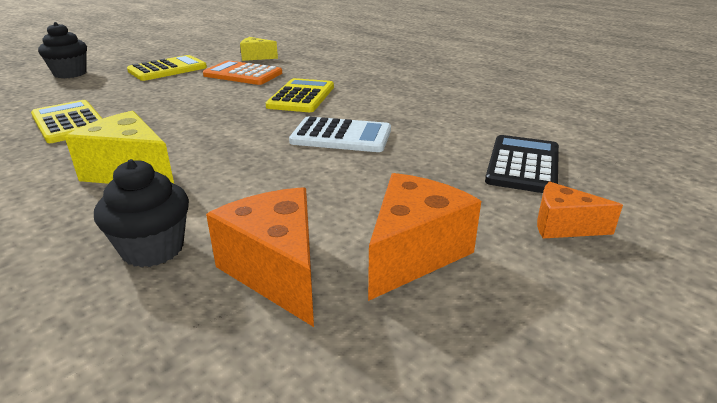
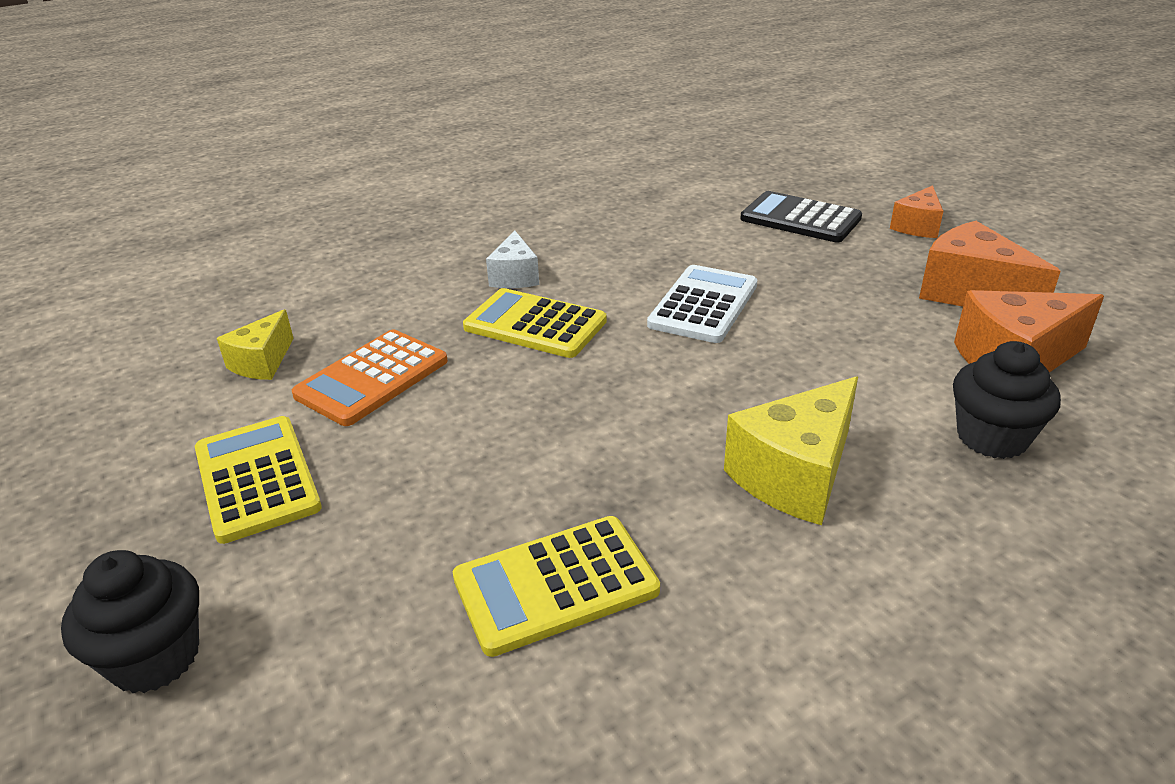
camera: 75 degrees left, 5 degrees up
none -> white cheese [486,231,539,288]

